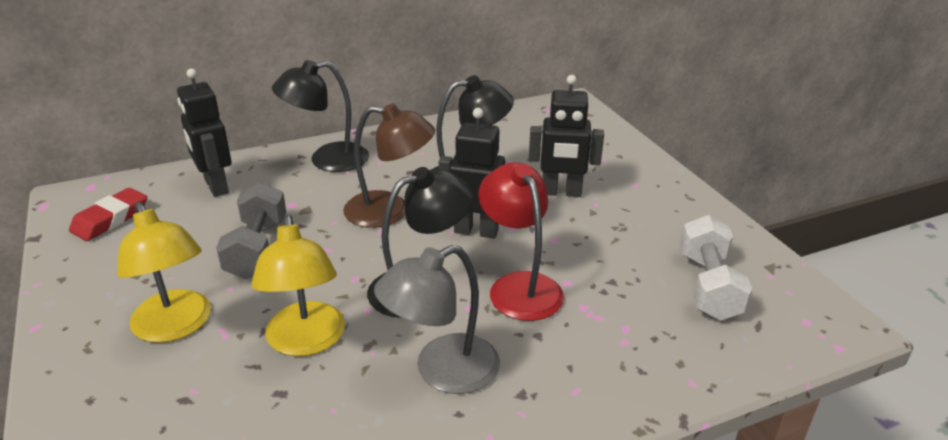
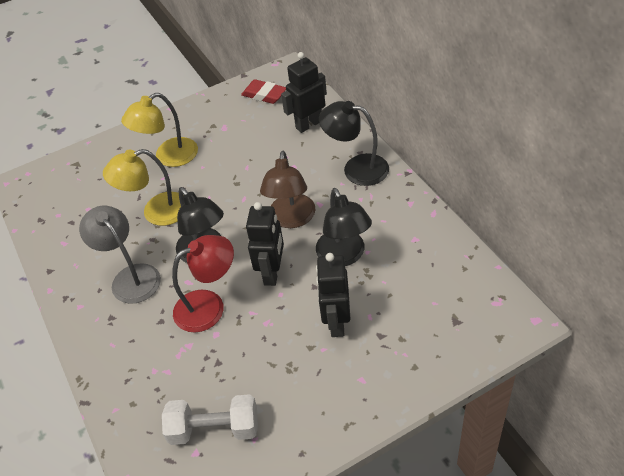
camera: 90 degrees right, 15 degrees up
grey dumbbell [216,182,286,279] -> none
black lamp [272,60,369,172] -> black lamp turned 45 degrees counterclockwise [319,101,389,186]

